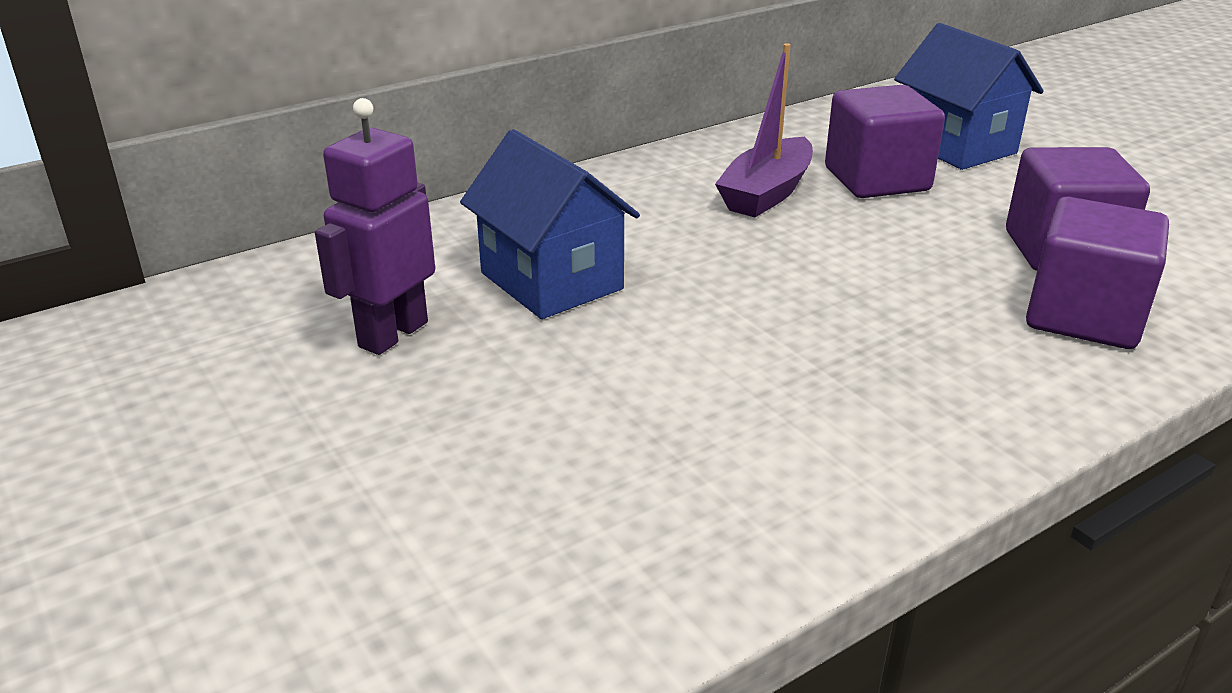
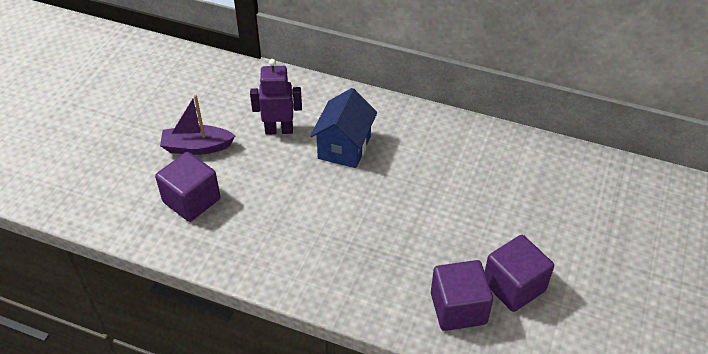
camera: 55 degrees right, 15 degrees up
purple boat [715,43,813,217] -> purple boat moved to [160,95,235,155]
purple cube [825,85,945,198] -> purple cube moved to [155,152,220,222]
blue house [894,23,1044,170] -> none

